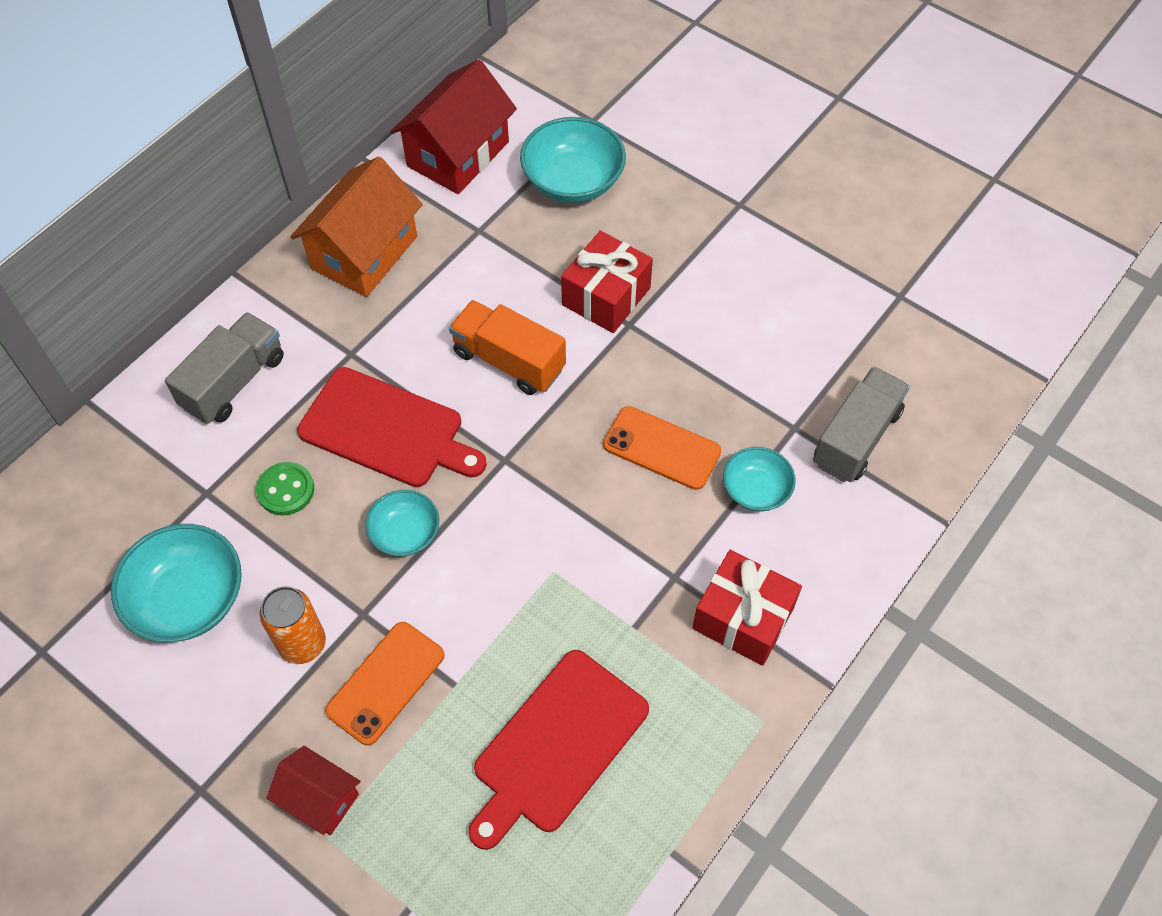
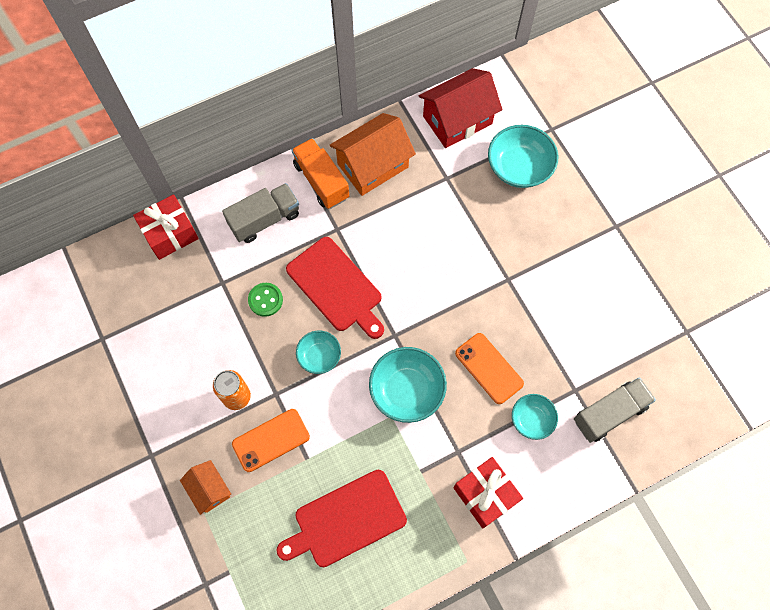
camera: 25 degrees right, 10 degrees up
turquoise bowl [111,524,242,642] -> turquoise bowl moved to [369,347,447,423]
red house [266,746,361,835] -> orange house [180,460,231,515]
orange truck [449,300,566,395] -> orange truck moved to [292,138,349,209]
red gift [561,231,653,333] -> red gift moved to [133,194,199,260]

